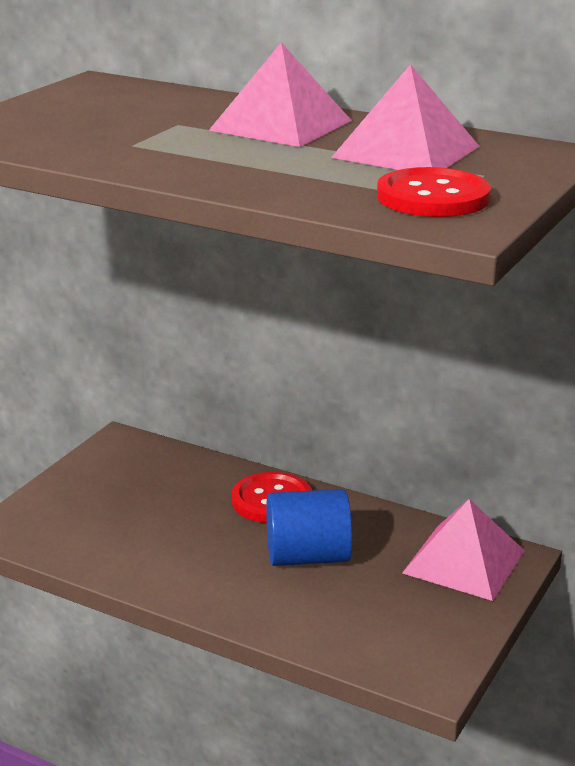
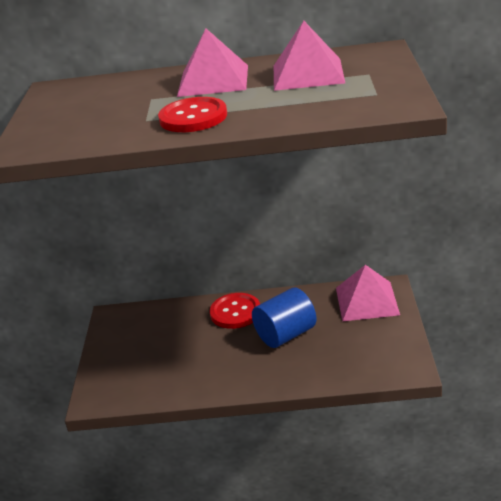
camera: 25 degrees left, 5 degrees up
red button [377,167,491,217] -> red button moved to [158,97,227,132]

